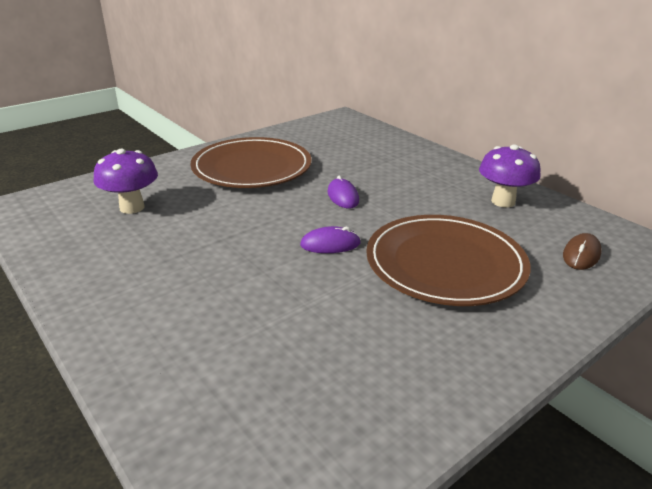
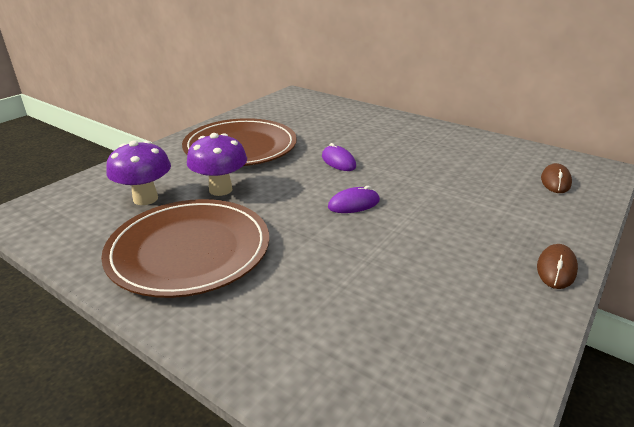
camera: 15 degrees left, 0 degrees up
brown plate [366,215,530,306] -> brown plate moved to [101,199,269,298]
purple mushroom [479,144,541,208] -> purple mushroom moved to [187,133,247,196]
none -> brown mouse [537,244,578,289]

